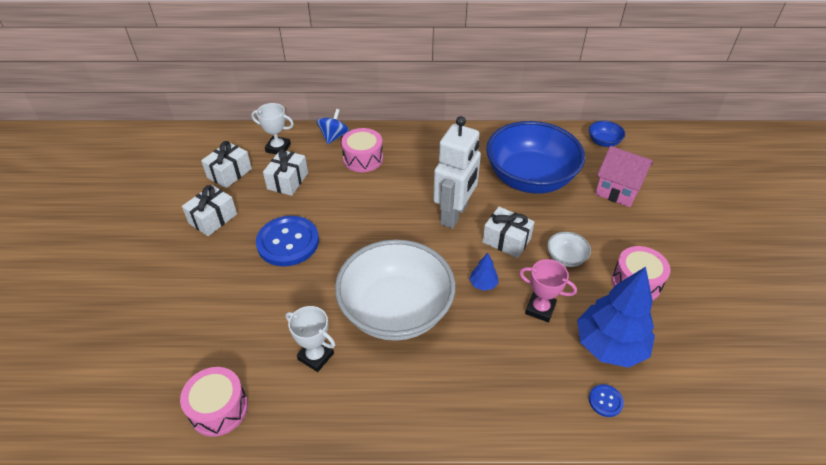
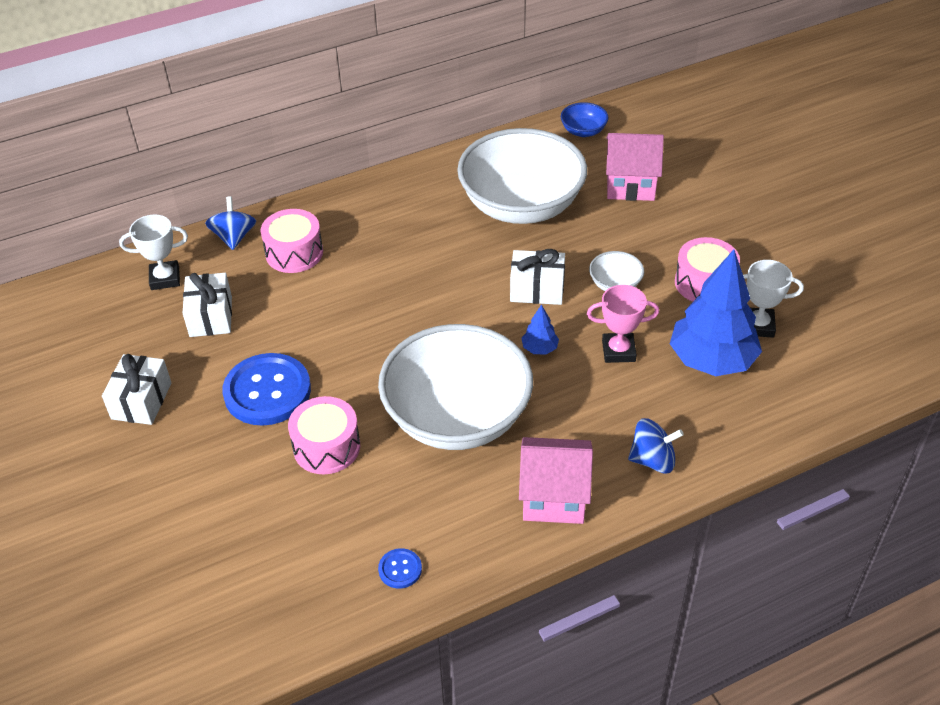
camera: 25 degrees left, 0 degrees up
pink drum [180,367,248,437] -> pink drum moved to [288,396,360,474]
white gift [201,141,252,188] -> none
white trophy [286,306,335,372] -> white trophy moved to [743,260,804,338]
white robot [433,116,481,229] -> none
blue bowl [486,121,585,194] -> white bowl [457,128,587,224]
blue button [589,384,624,417] -> blue button moved to [378,548,422,589]
none -> pink house [519,437,593,524]
none -> blue spinning top [628,418,684,474]

